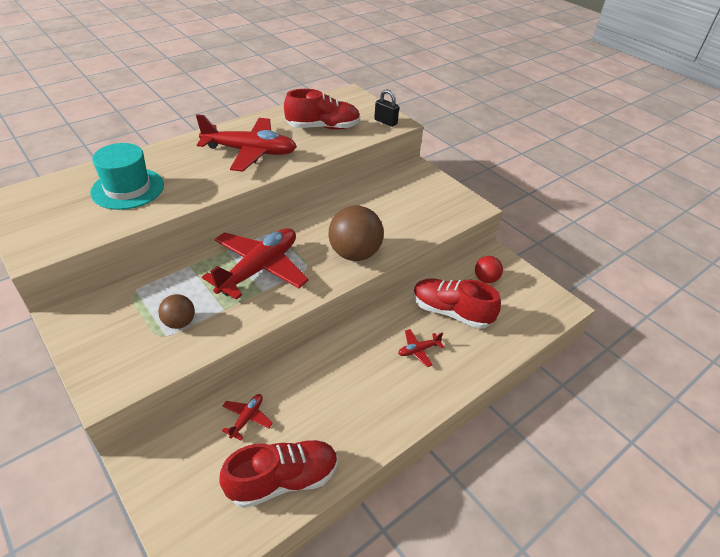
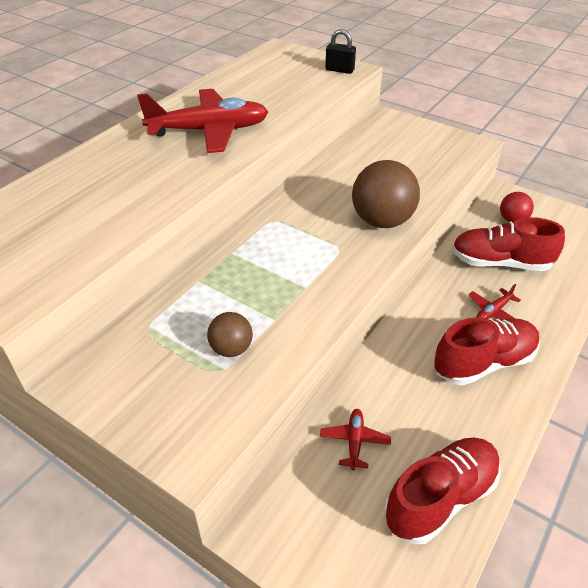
camera: 15 degrees left, 0 degrees up
turquoise hat [90,143,164,210] -> none
red plane [202,228,309,300] -> none
red shoe [284,89,360,130] -> red shoe moved to [434,317,540,386]

